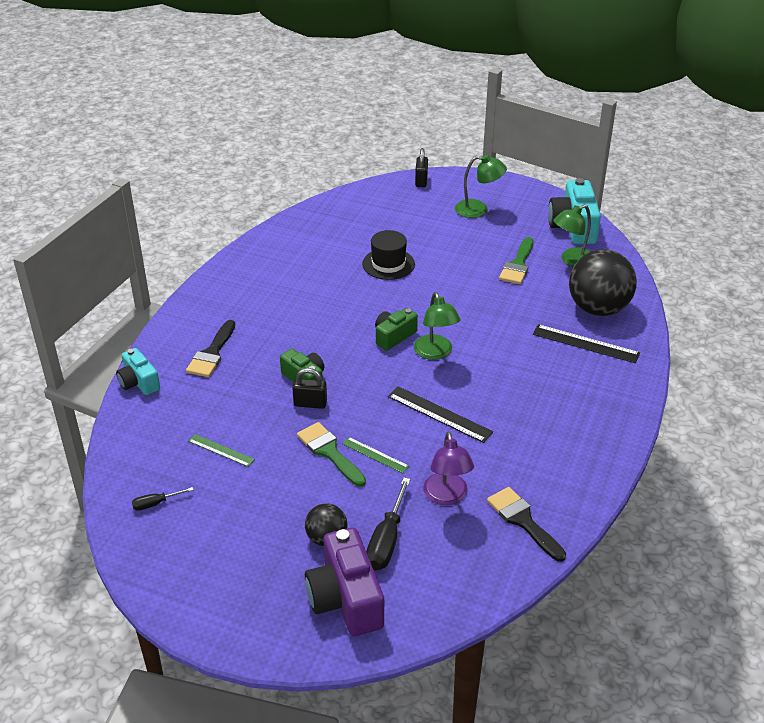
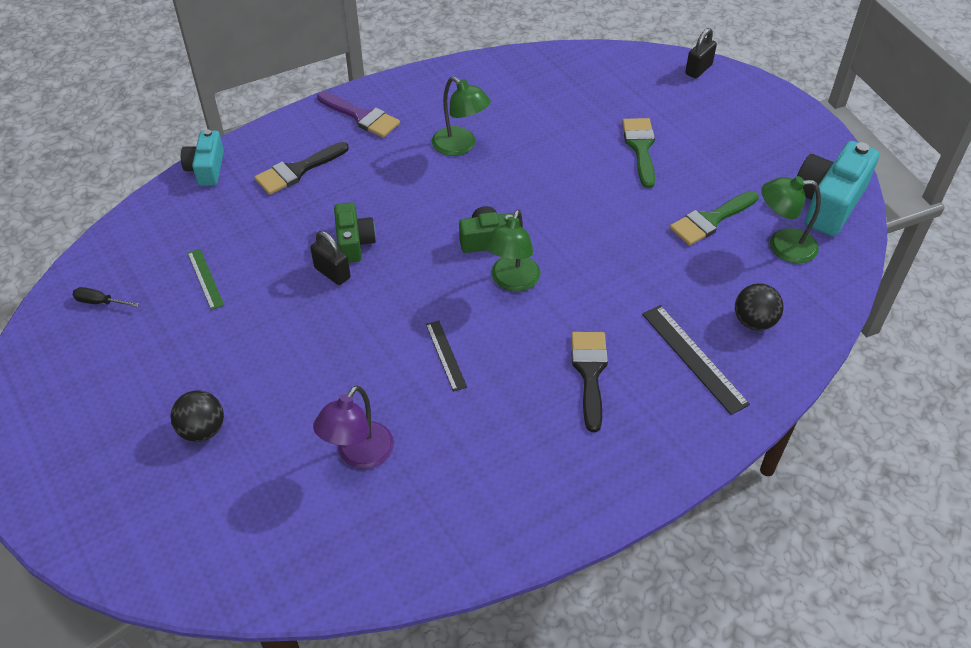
camera: 35 degrees right, 10 degrees up
green brush [297,422,366,487] -> green brush moved to [622,118,655,188]
purple camera [305,527,384,636] -> none
green ruler [342,437,409,474] -> none
black hat [362,230,415,280] -> none
black screwdriver [366,478,411,570] -> none
black ruler [388,386,493,443] -> black ruler [426,320,467,392], size x0.62
green lamp [455,155,507,218] -> green lamp moved to [432,77,491,156]
black brush [487,487,566,562] -> black brush moved to [571,332,608,432]
black ball [569,250,637,316] -> black ball [735,283,783,331], size x0.52
none -> purple brush [317,92,400,138]

